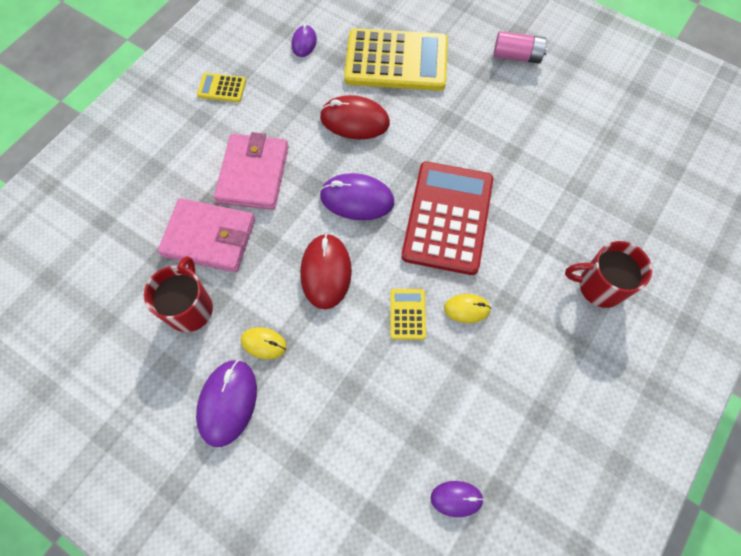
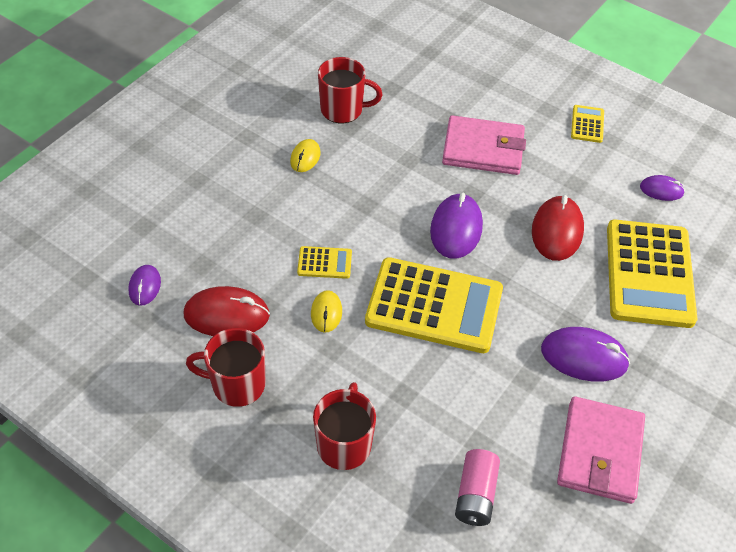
camera: 90 degrees right, 15 degrees down
pink wallet [158,198,255,272] -> pink wallet moved to [557,396,645,504]
purple mouse [196,359,257,447] -> purple mouse moved to [541,327,630,382]
red mouse [300,233,352,309] -> red mouse moved to [184,286,270,336]
red calculator [401,162,493,275] -> yellow calculator [365,257,503,353]
pink battery [494,31,547,64] -> pink battery moved to [455,449,500,526]
none -> red mug [186,328,265,407]

